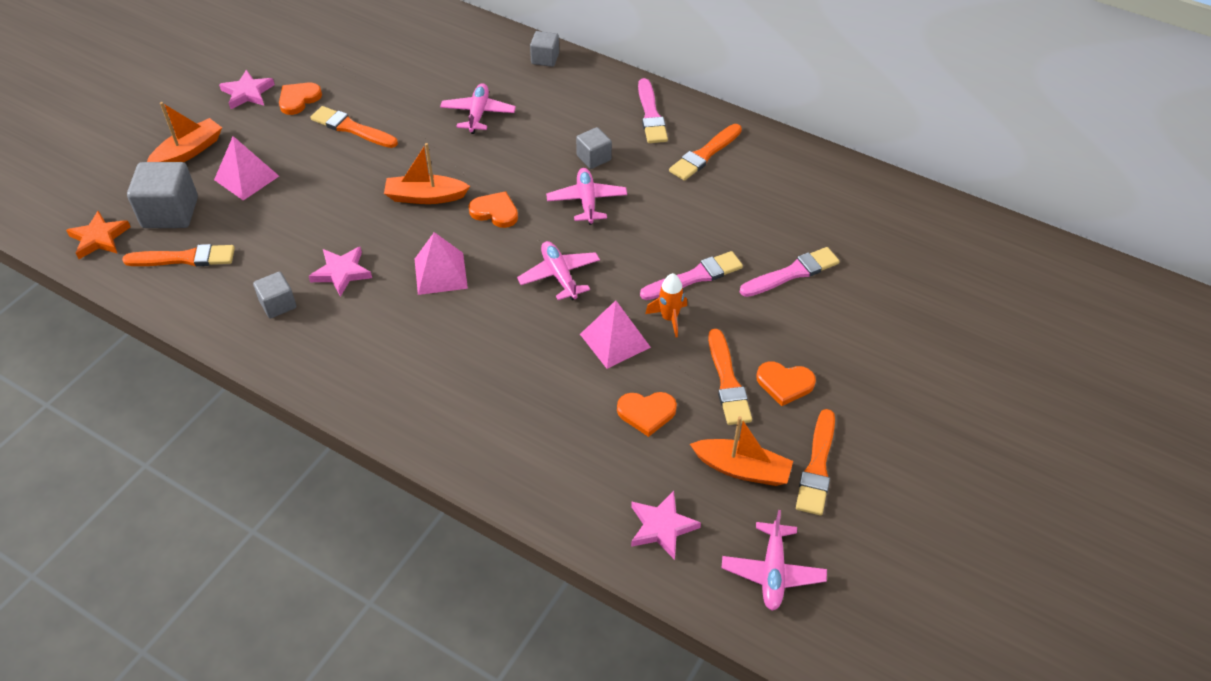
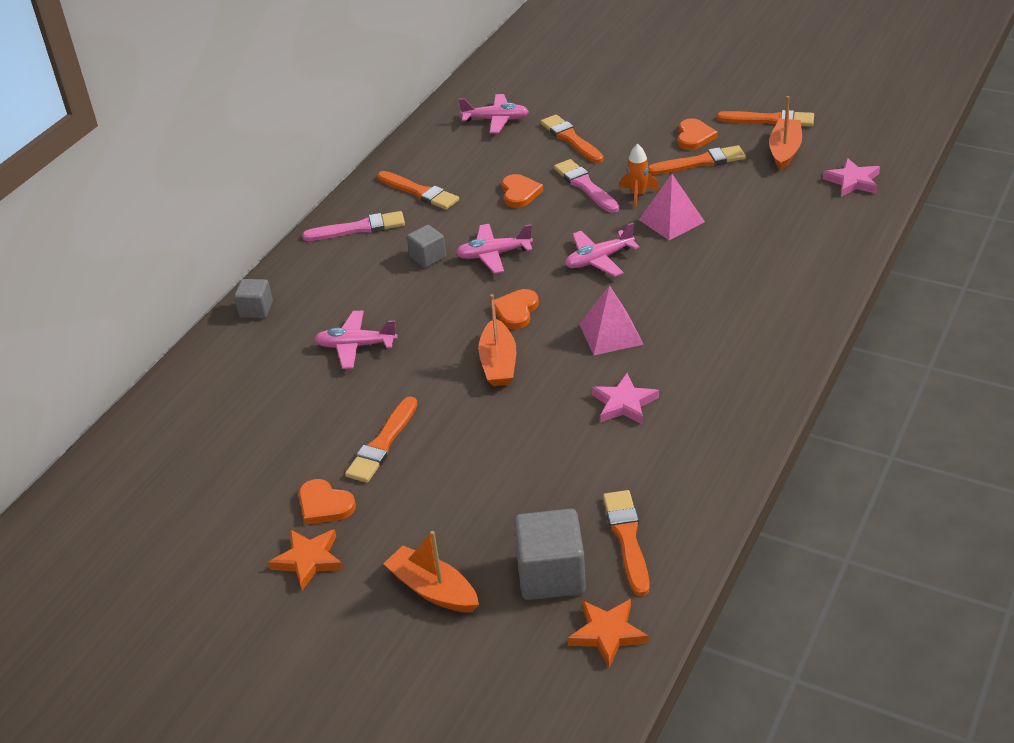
camera: 90 degrees left, 10 degrees down
pink pyramid [214,136,279,200] -> none
pink star [219,70,275,109] -> orange star [268,529,344,590]
grey cube [253,272,296,318] -> none
orange heart [617,392,677,437] -> orange heart moved to [502,174,544,208]
pink plane [721,510,827,611] -> pink plane moved to [459,94,529,133]
pink brush [740,247,840,297] -> orange brush [540,115,604,163]

